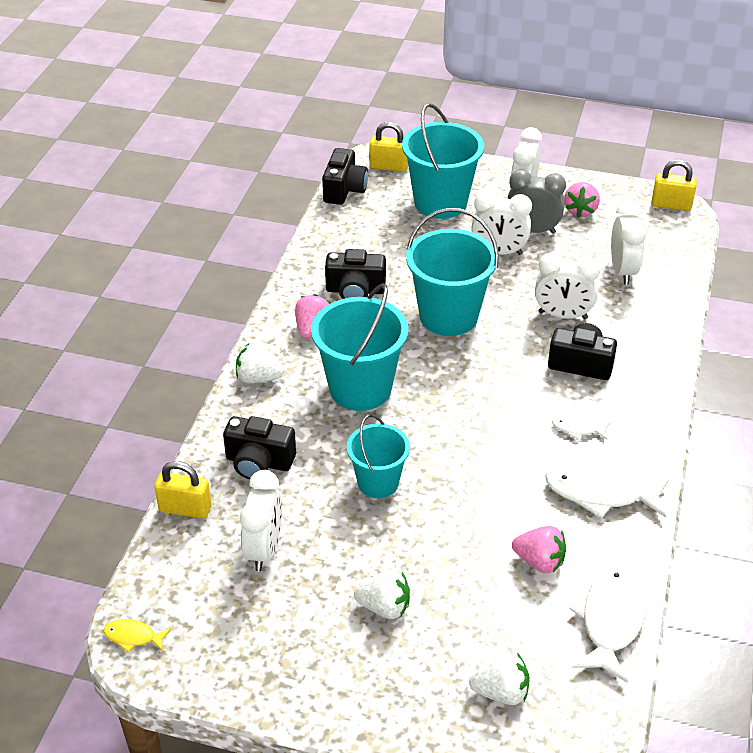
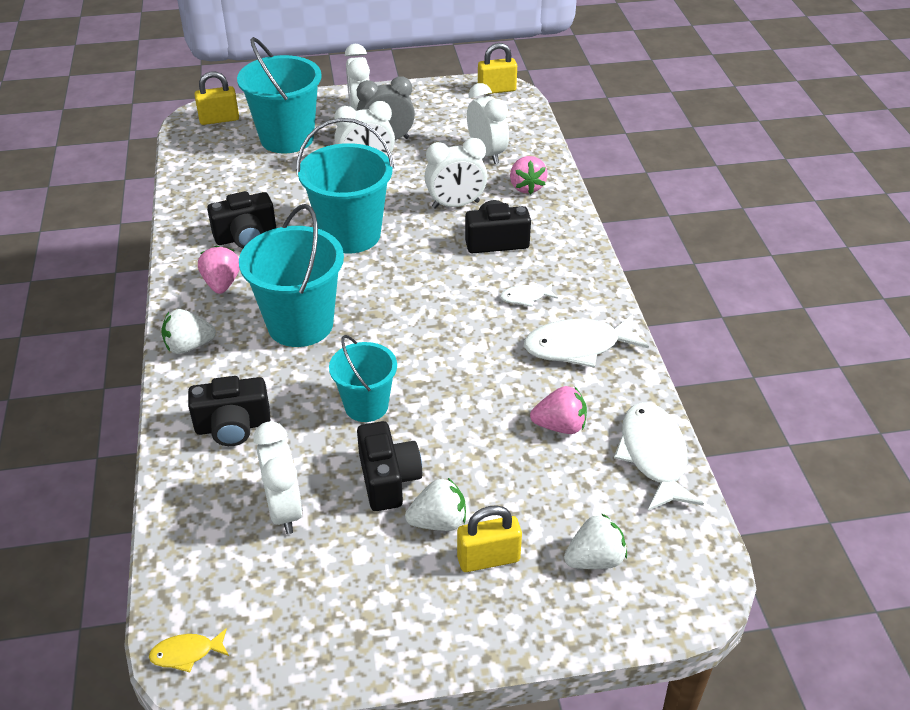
camera: 25 degrees left, 0 degrees up
yellow padlock [154,461,212,519] -> yellow padlock moved to [457,505,522,572]
black camera [322,148,368,205] -> black camera moved to [357,421,422,511]
pink strawberry [564,182,600,218] -> pink strawberry moved to [510,156,548,194]

